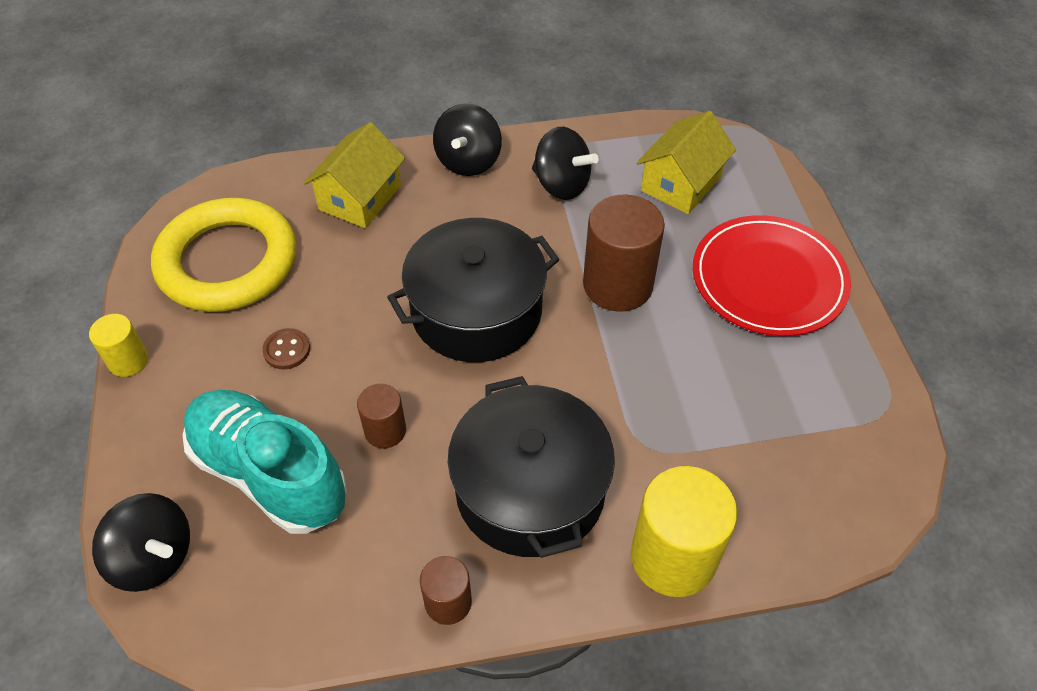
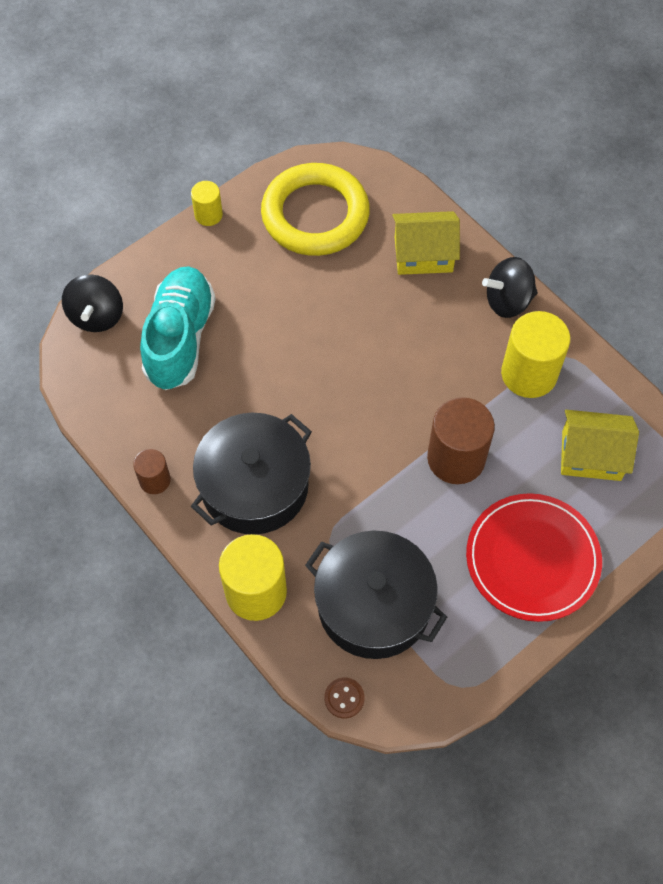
camera: 60 degrees right, 10 degrees up
brown button [262,328,310,370] -> brown button moved to [325,678,364,718]
brown cylinder [357,383,406,448] -> none
black pot [387,218,560,362] -> black pot moved to [305,530,447,659]
black spinning top [532,127,599,200] -> yellow cylinder [501,311,570,398]

